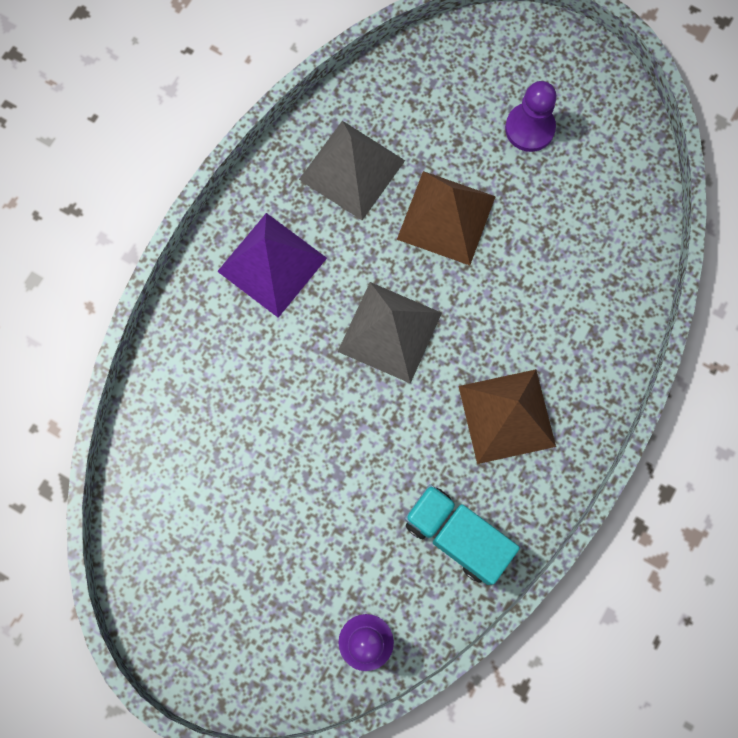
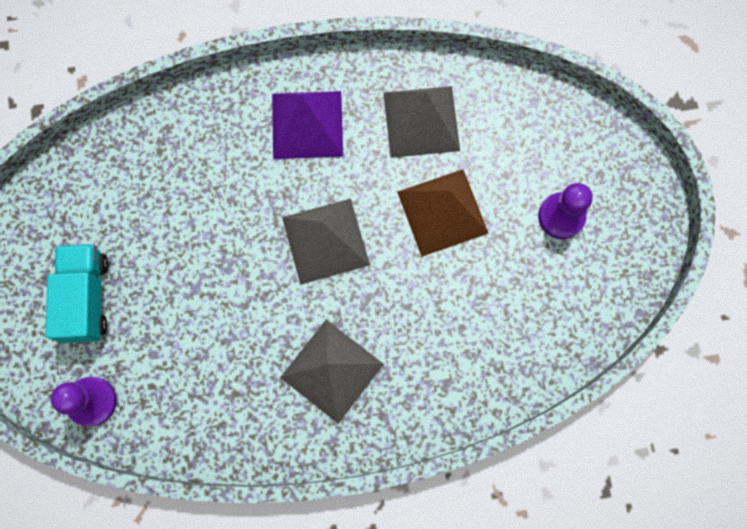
camera: 50 degrees right, 0 degrees up
turquoise truck [404,484,520,585] -> turquoise truck moved to [45,244,109,343]
brown pyramid [459,369,556,464] -> grey pyramid [280,320,384,424]

